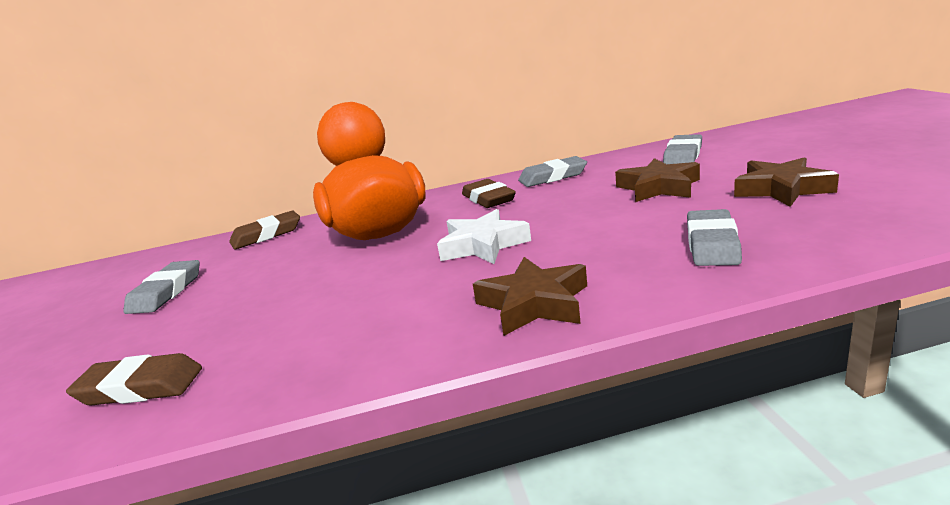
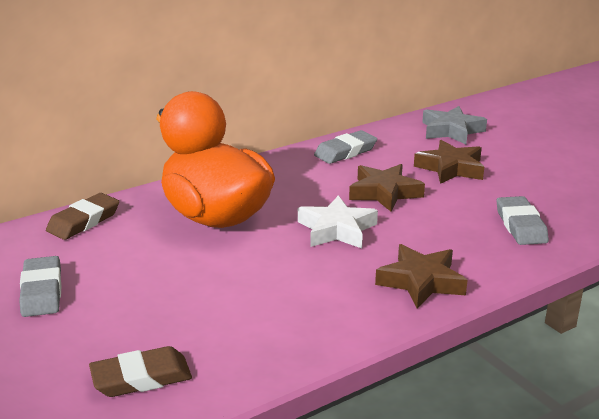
camera: 25 degrees left, 5 degrees up
brown eraser [462,179,516,208] -> none
grey eraser [663,134,702,164] -> grey star [422,106,487,144]
brown star [734,157,839,207] -> brown star moved to [349,164,425,212]

